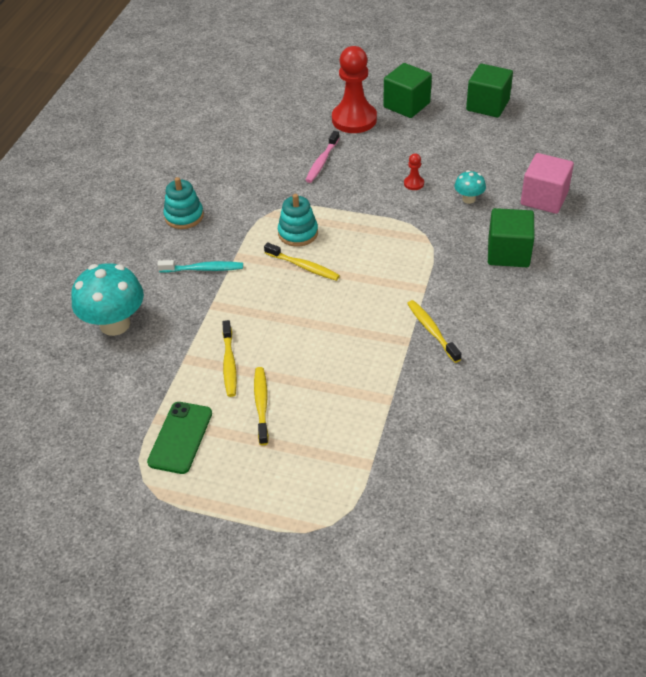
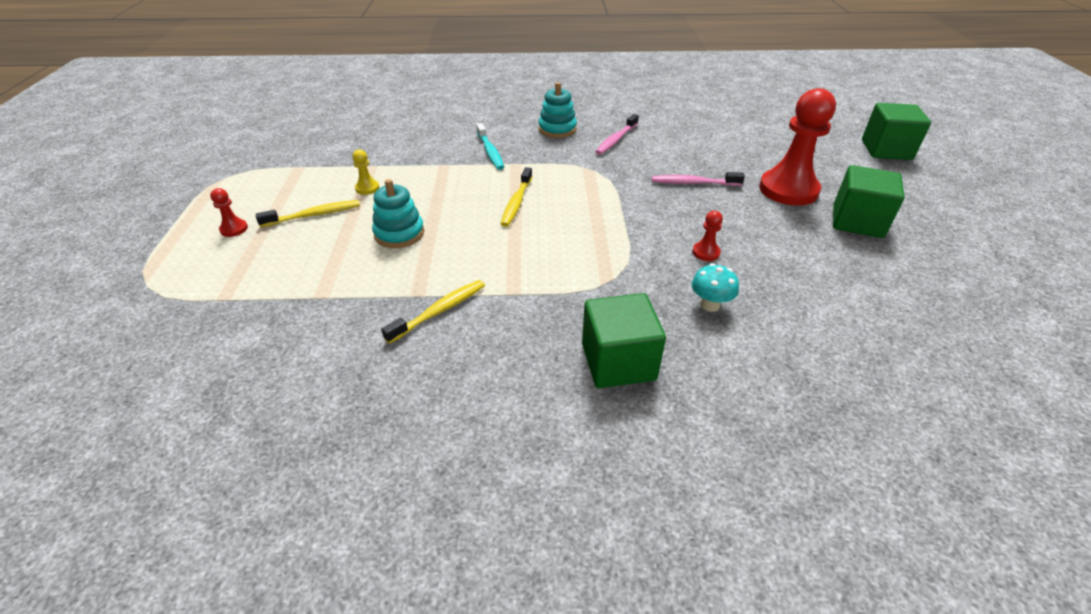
camera: 70 degrees right, 5 degrees down
turquoise mushroom [71,263,144,336] -> none
green phone [147,402,212,474] -> none
yellow toothbrush [222,320,237,397] -> yellow pawn [352,149,379,195]
turquoise stacking toy [278,194,318,247] -> turquoise stacking toy moved to [372,179,424,248]
green cube [466,64,513,118] -> green cube moved to [862,103,931,160]
pink cube [521,153,574,214] -> none
none -> red pawn [210,188,248,237]
none -> pink toothbrush [595,114,639,155]

